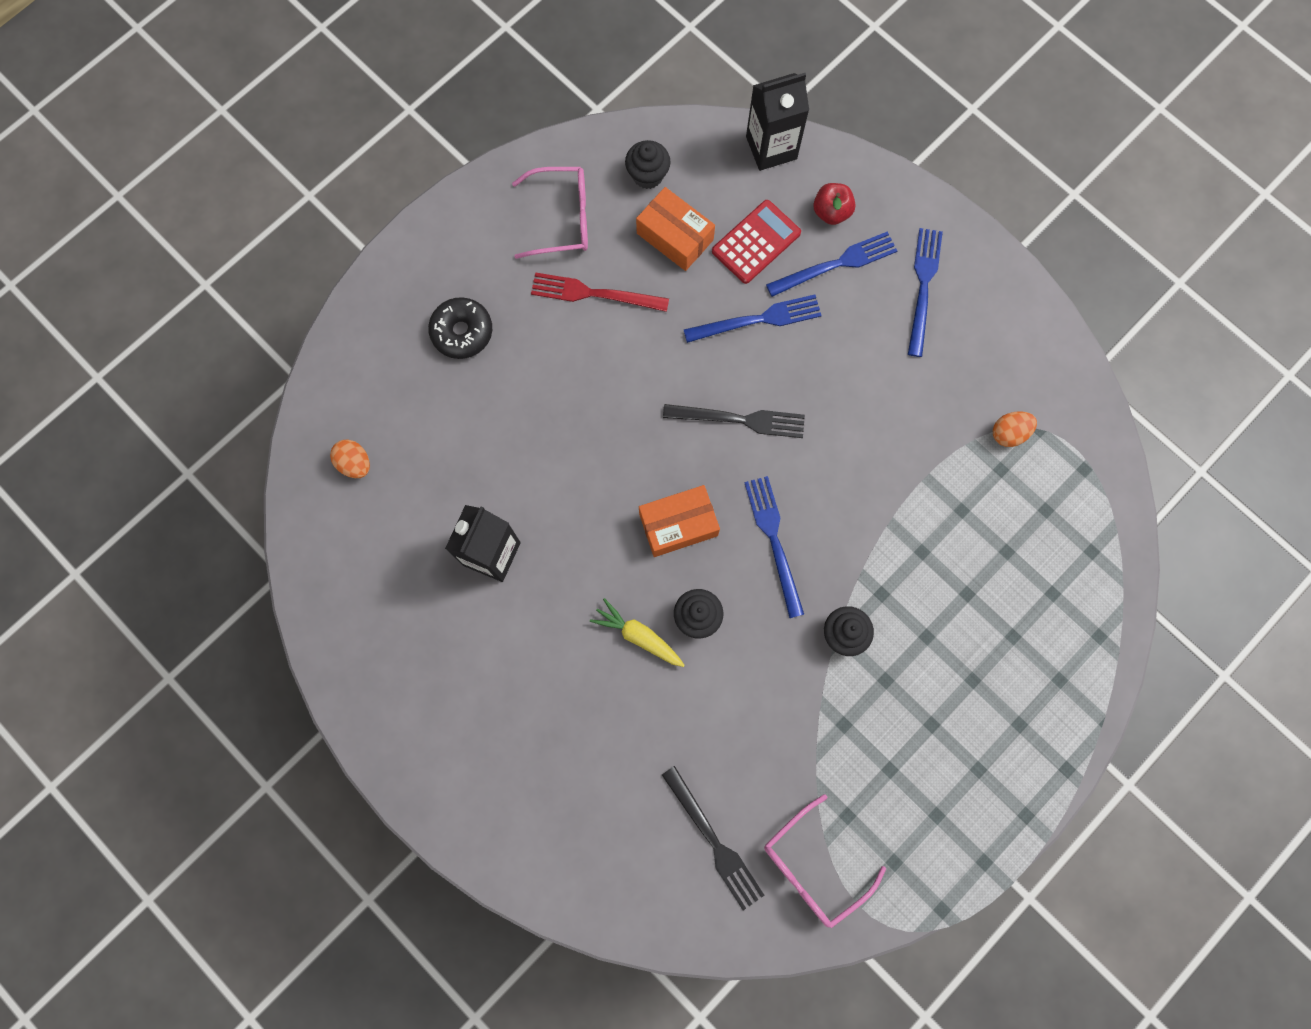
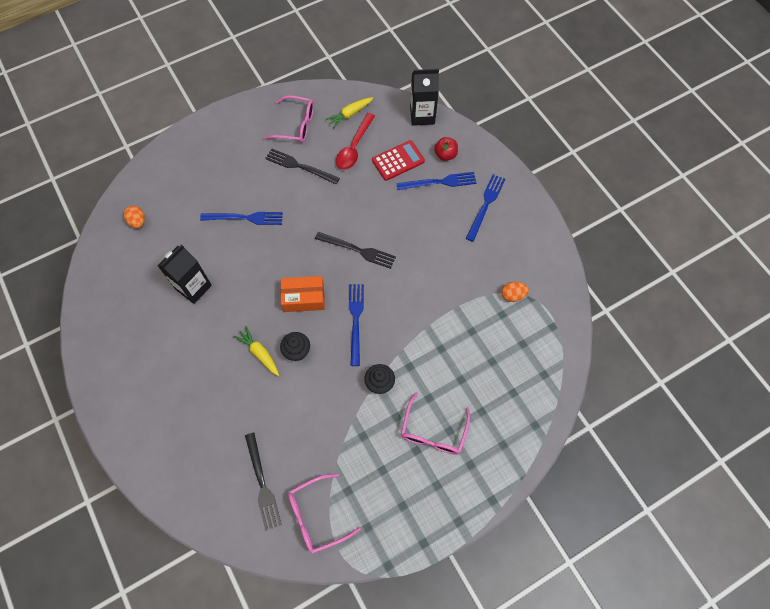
camera: 15 degrees right, 10 degrees down
black donut [428,297,492,359] -> none
red fork [531,272,669,312] -> black fork [265,149,340,184]
black cupcake [625,140,670,189] -> yellow carrot [326,97,373,128]
orange box [636,187,715,271] -> red spoon [336,113,375,170]
blue fork [683,294,822,343] -> blue fork moved to [200,212,283,225]
none -> pink glasses [401,392,470,455]

